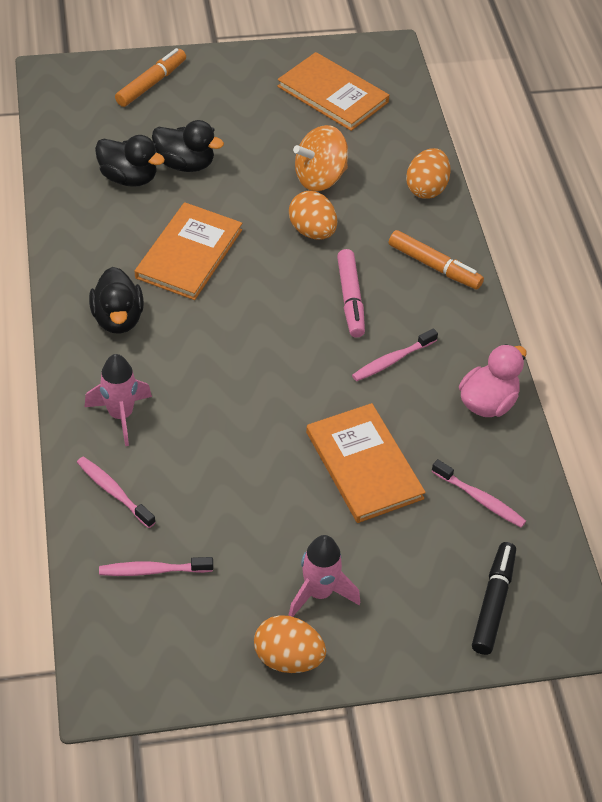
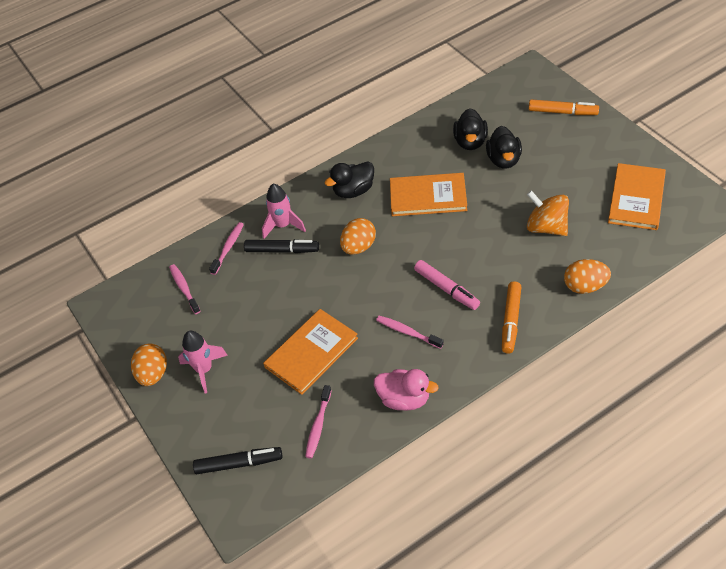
camera: 75 degrees right, 0 degrees up
orange egg [289,191,337,239] -> orange egg moved to [340,218,376,255]
pink marker [337,249,365,338] -> pink marker turned 105 degrees counterclockwise [414,260,480,310]
none -> black marker [244,239,319,253]

